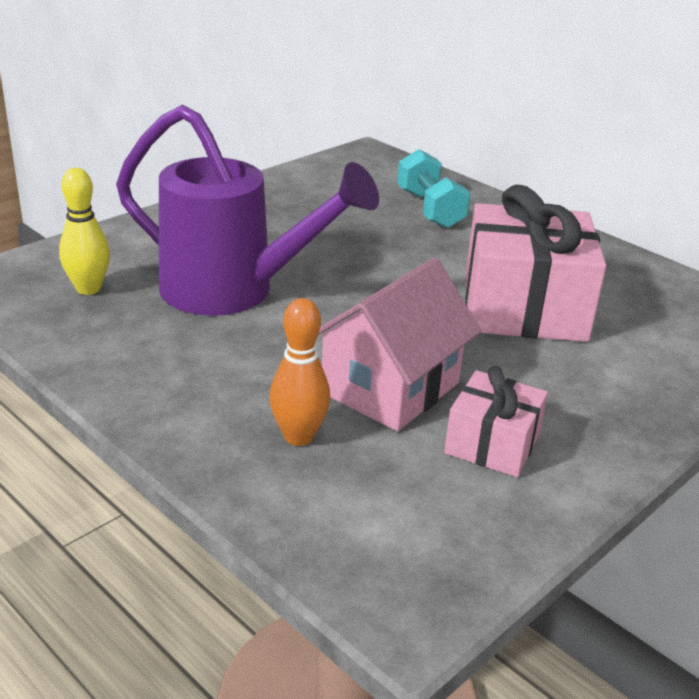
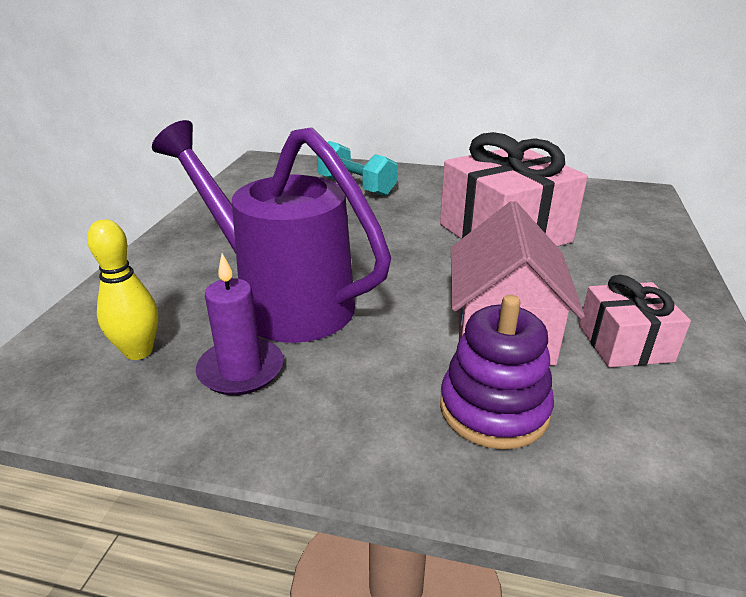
camera: 30 degrees left, 0 degrees up
purple watering can [116,104,379,316] -> purple watering can turned 135 degrees counterclockwise [152,120,391,343]
orange bowling pin [269,298,330,446] -> purple stacking toy [440,295,554,449]
none -> purple candle [196,253,284,395]

